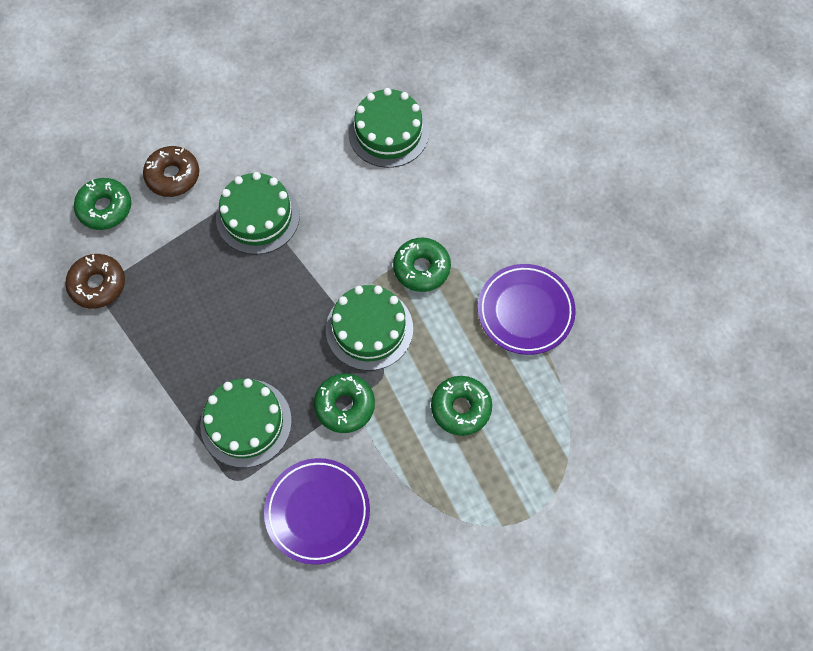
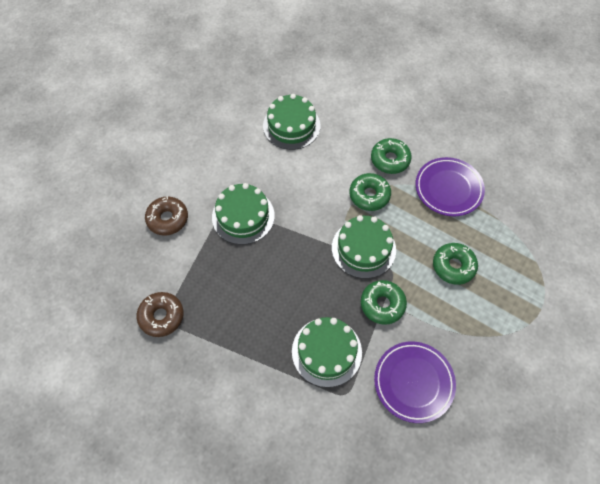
camera: 30 degrees left, 5 degrees down
green donut [74,178,131,230] -> green donut moved to [371,138,412,174]

